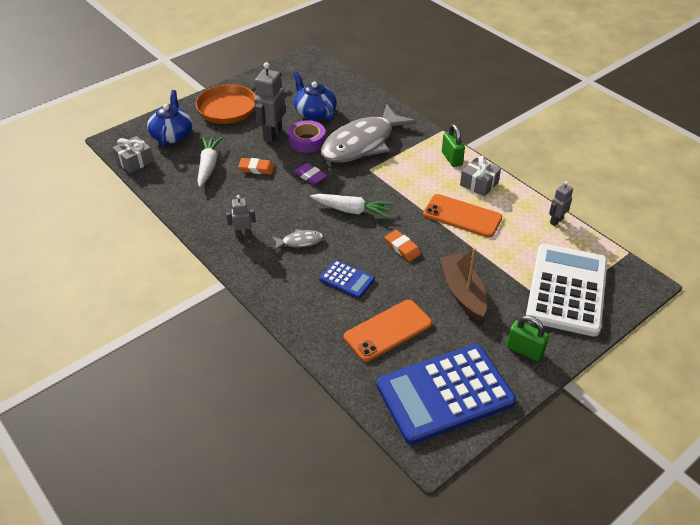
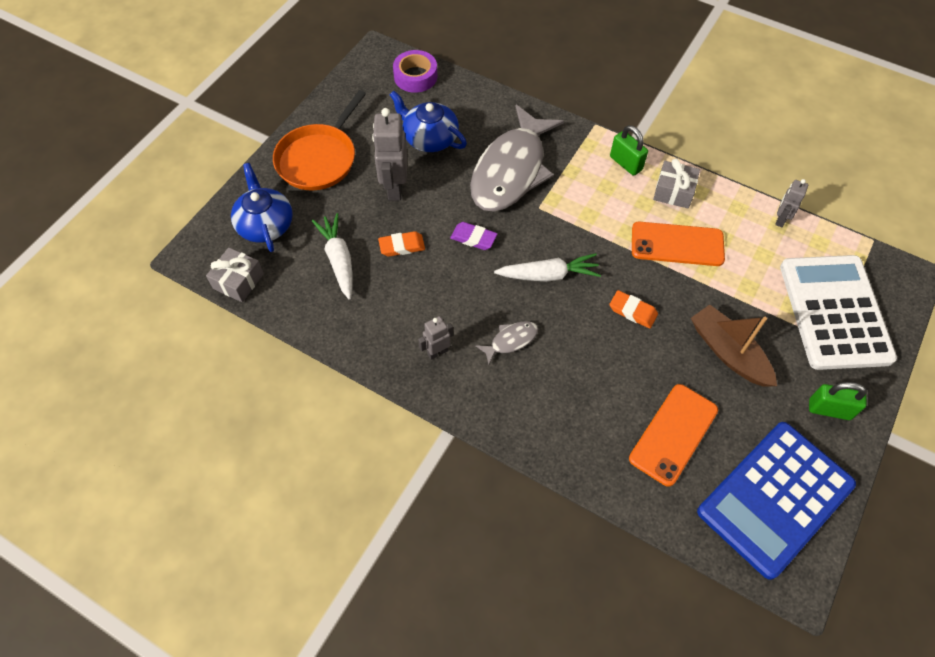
camera: 20 degrees left, 15 degrees up
purple tape [288,120,326,153] -> purple tape moved to [393,50,437,93]
blue calculator [319,260,375,299] -> none

